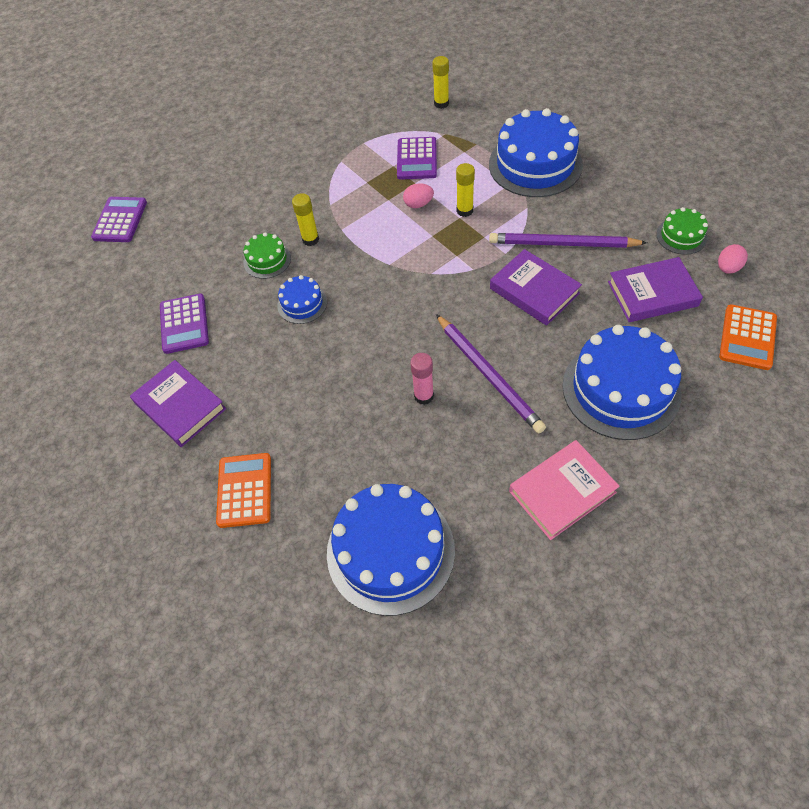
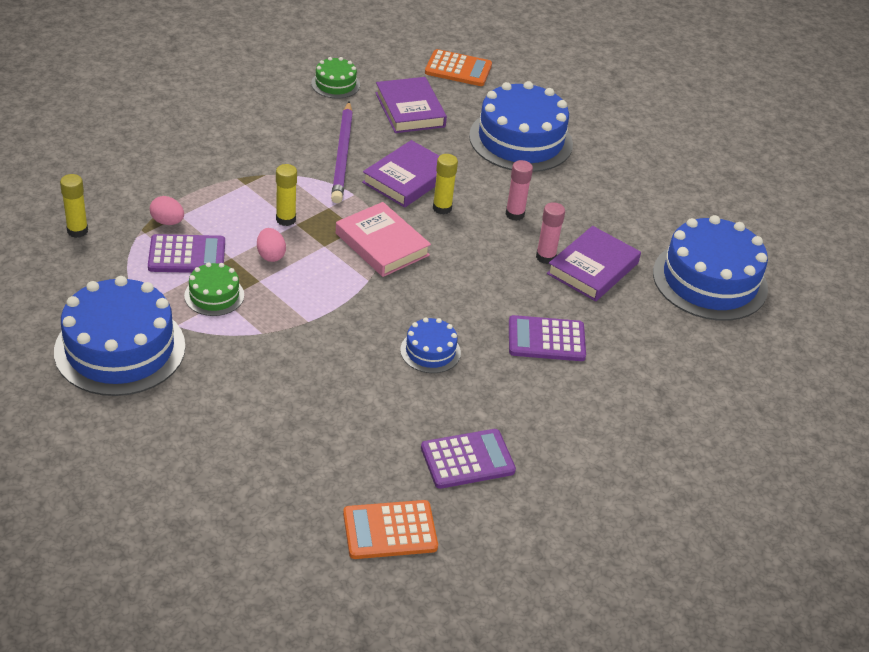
camera: 105 degrees left, 15 degrees down
purple calculator [91,197,147,242] -> purple calculator moved to [509,315,586,361]
purple book [130,360,226,447] -> purple book moved to [547,226,641,302]
orange calculator [216,453,271,528] -> orange calculator moved to [343,500,438,559]
green cake [244,232,291,279] -> green cake moved to [184,262,244,316]
yellow glue stick [292,193,319,246] -> yellow glue stick moved to [433,154,458,214]
purple pencil [436,314,546,434] -> pink glue stick [505,160,533,221]
blue cake [489,108,583,197] -> blue cake moved to [54,276,185,396]
pink book [509,440,620,540] -> pink book moved to [336,202,431,277]
pink egg [718,244,748,274] -> pink egg moved to [150,196,184,225]

